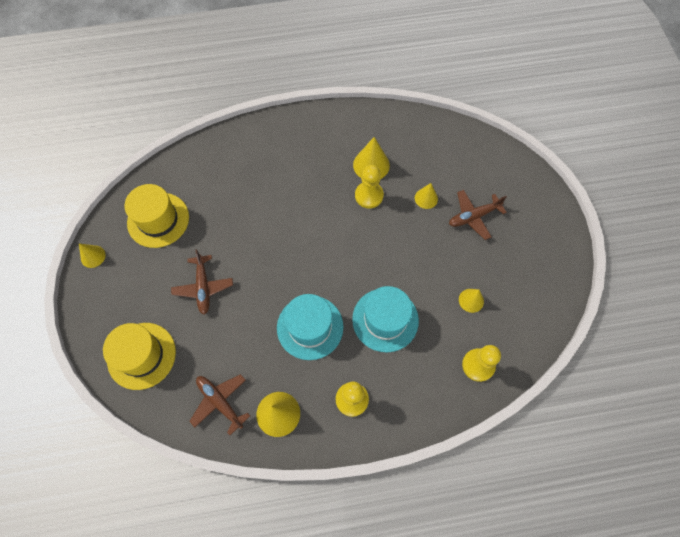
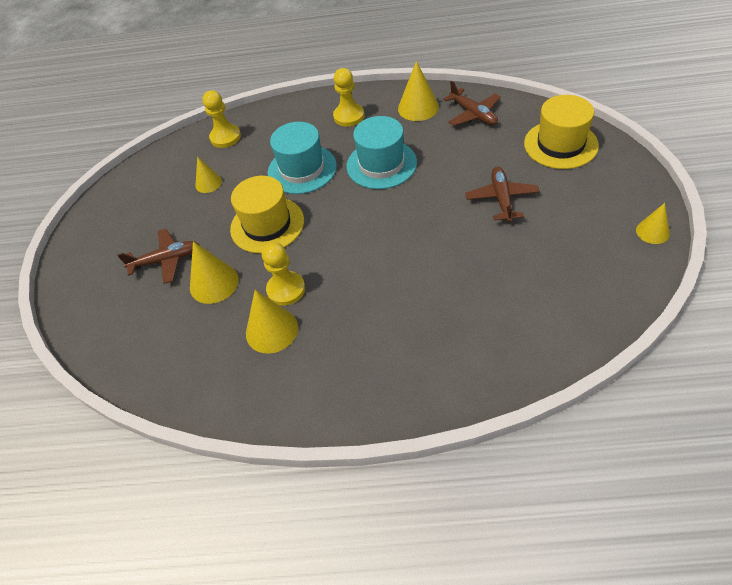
camera: 165 degrees left, 15 degrees down
yellow hat [124,184,189,248] -> yellow hat moved to [230,176,304,253]
yellow cone [415,183,438,209] -> yellow cone [190,241,239,304], size x1.61

